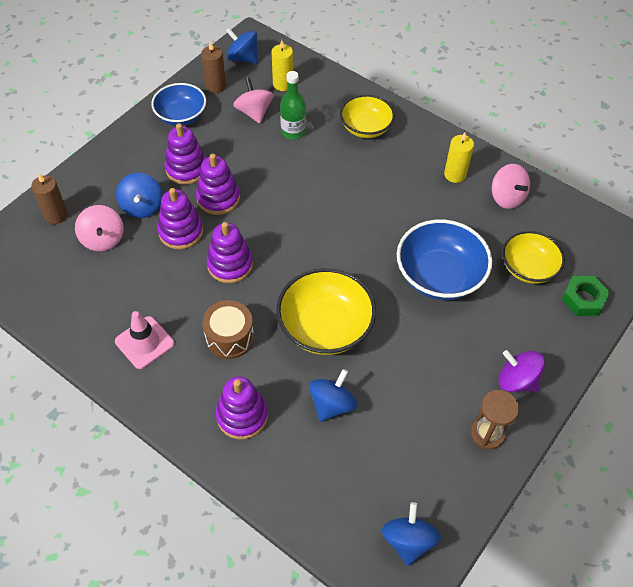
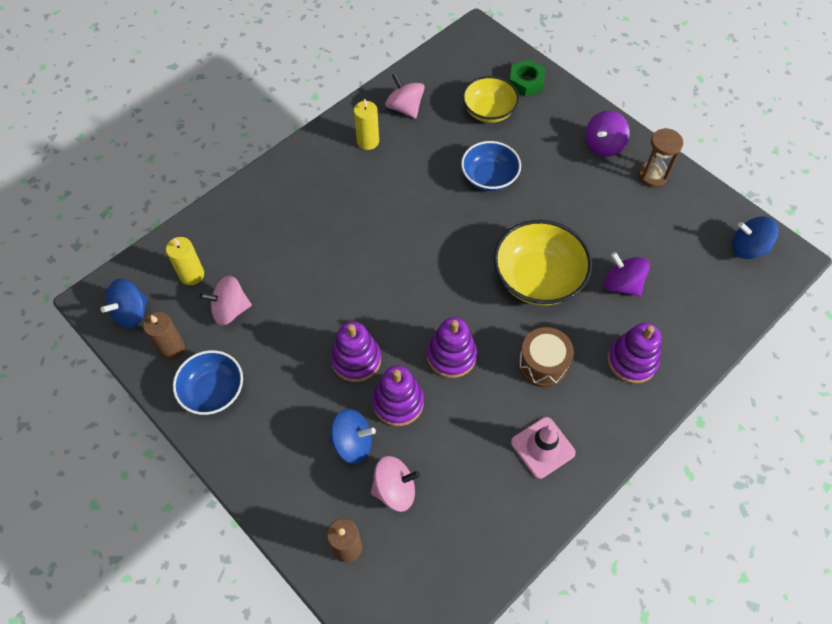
camera: 80 degrees left, 5 degrees up
purple stacking toy [164,123,206,185] -> none
green bottle [280,71,306,140] -> none
blue spinning top [309,369,357,422] -> purple spinning top [604,252,650,296]
yellow bowl [340,95,395,138] -> none
blue bowl [397,219,492,300] -> blue bowl [461,141,521,191], size x0.66
pink spinning top [492,164,530,209] -> pink spinning top turned 105 degrees counterclockwise [385,73,425,119]

